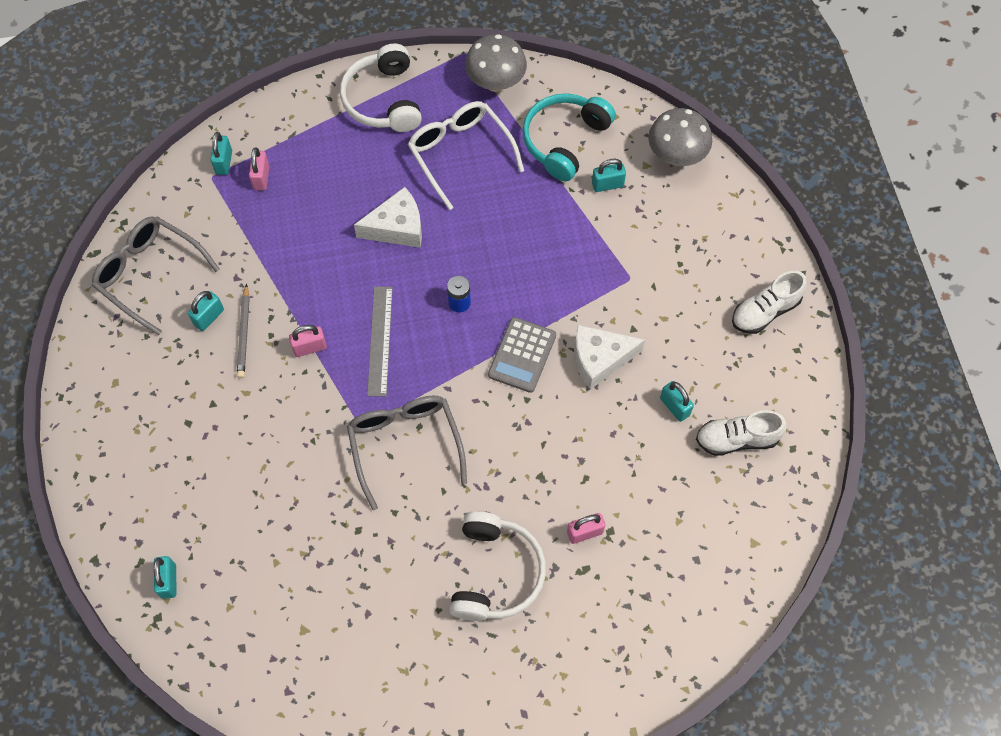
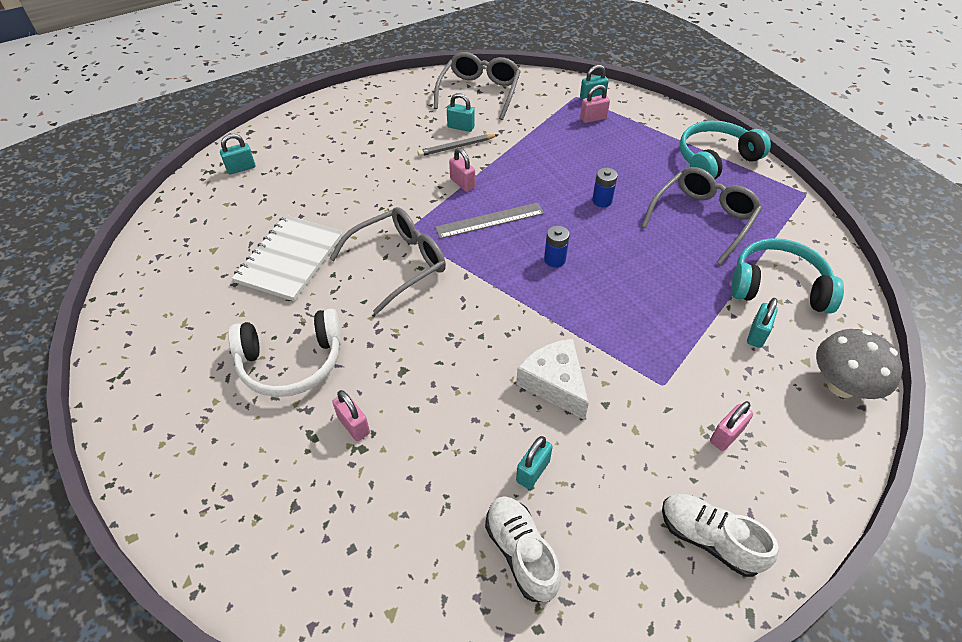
camera: 70 degrees right, 15 degrees down
white headphones [340,43,422,132] -> turquoise headphones [679,121,771,179]
white cheese [354,187,422,248] -> blue battery [592,168,618,207]
white glasses [408,101,524,210] -> grey glasses [641,167,762,265]
grey mushroom [465,34,527,92] -> none
grey calculator [488,317,556,393] -> none
turquoise padlock [592,159,626,192] -> turquoise padlock turned 60 degrees clockwise [747,298,778,348]
none -> white notebook [232,215,343,301]
none -> pink padlock [710,401,753,451]

